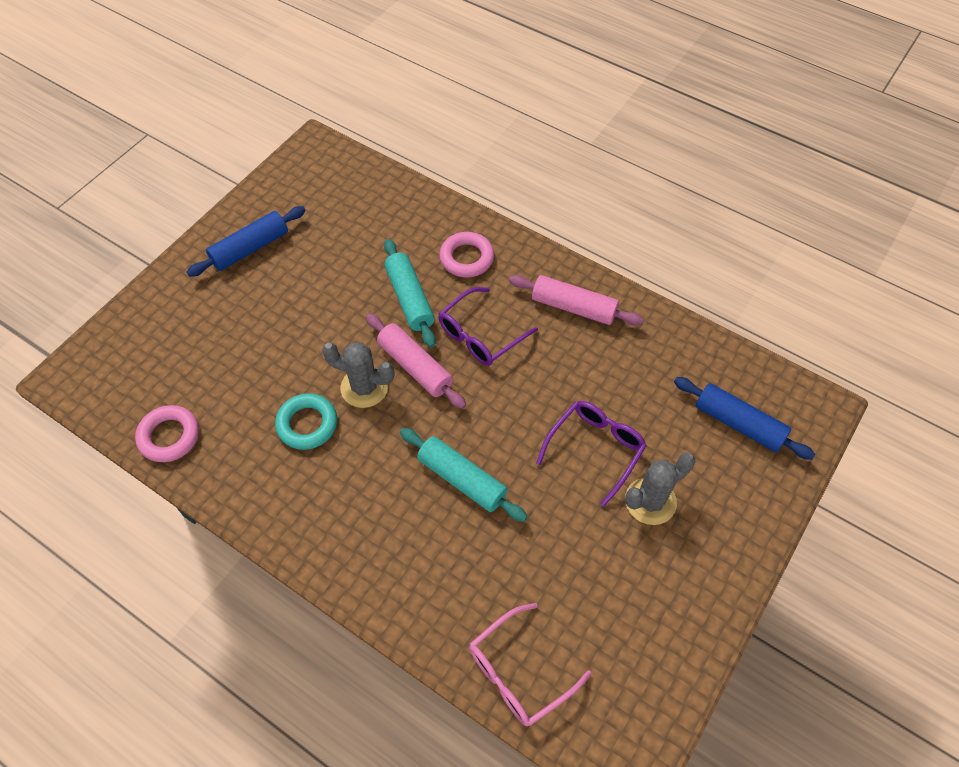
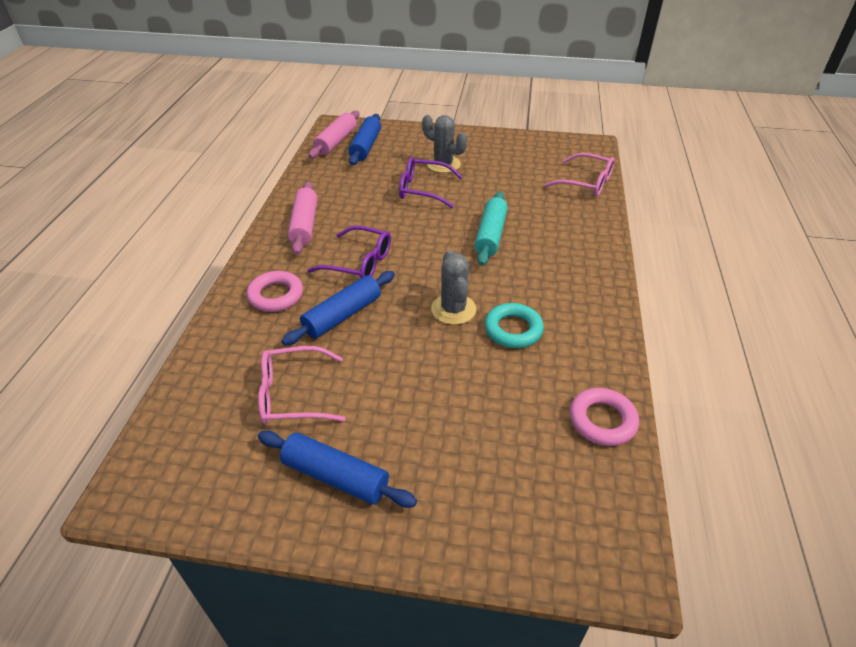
camera: 115 degrees left, 15 degrees down
pink rolling pin [366,314,466,409] -> pink rolling pin moved to [308,111,359,159]
turquoise rolling pin [384,239,436,348] -> blue rolling pin [282,271,395,346]
none -> pink glasses [258,346,346,424]

